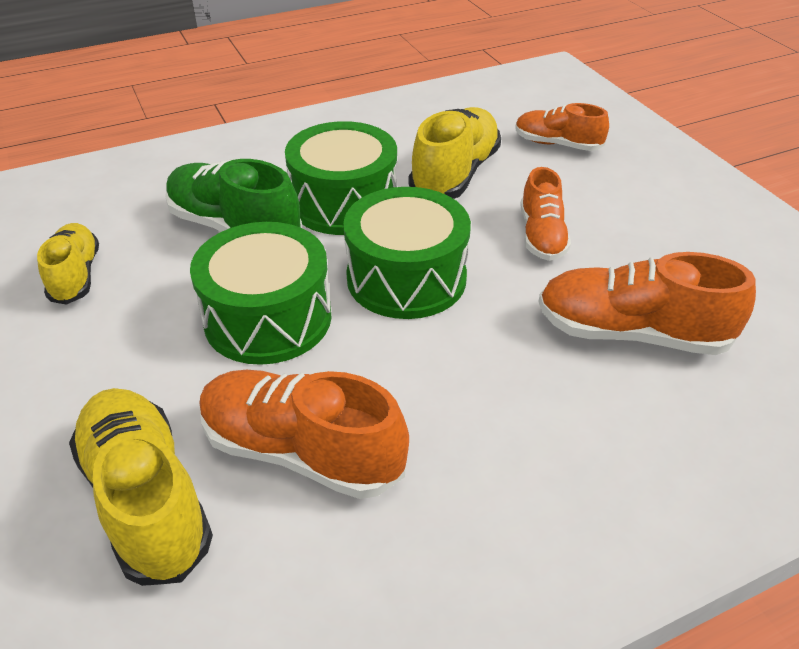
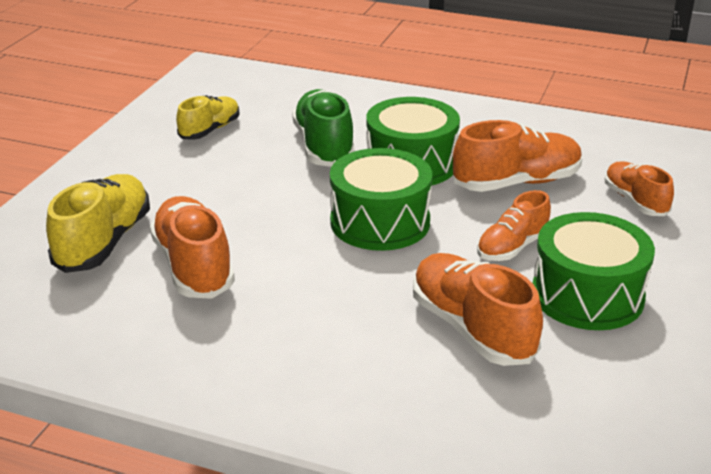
camera: 45 degrees right, 10 degrees down
green drum [190,222,332,365] -> green drum moved to [533,212,655,330]
yellow shoe [408,107,501,199] -> orange shoe [453,120,583,192]

